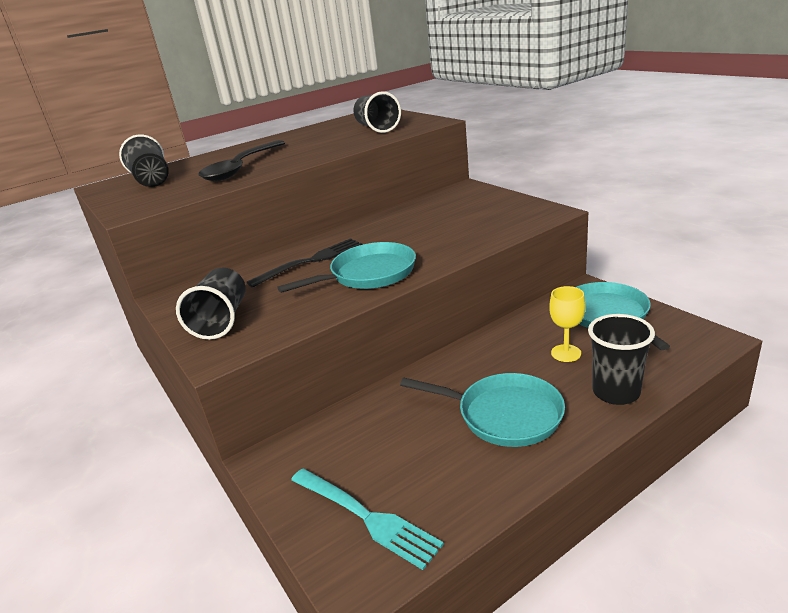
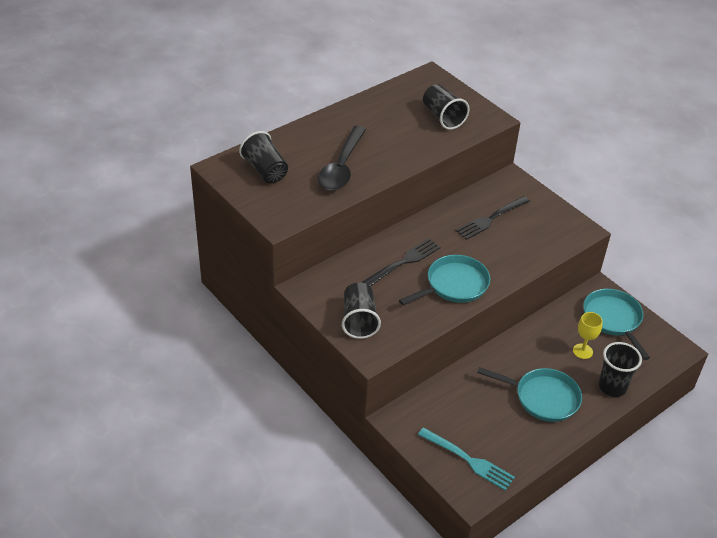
camera: 10 degrees left, 15 degrees up
none -> black fork [456,196,530,240]

